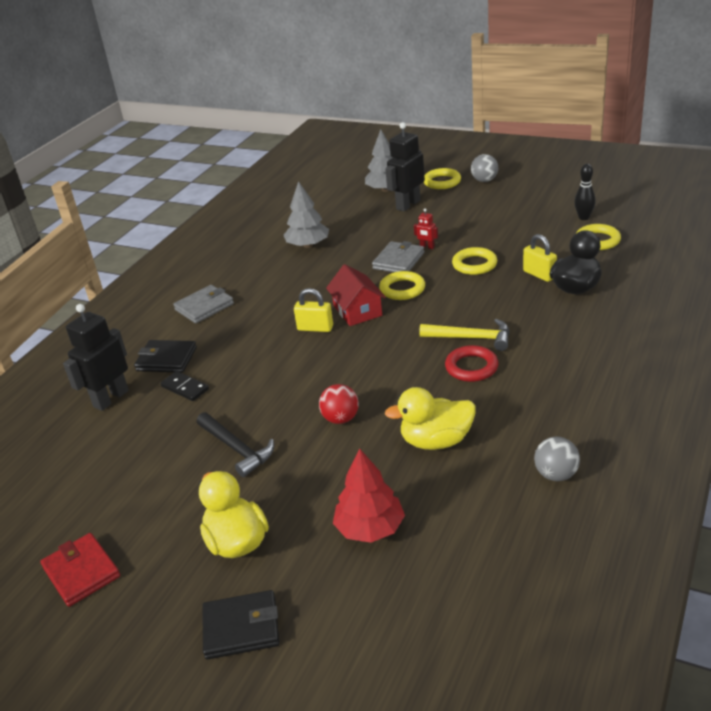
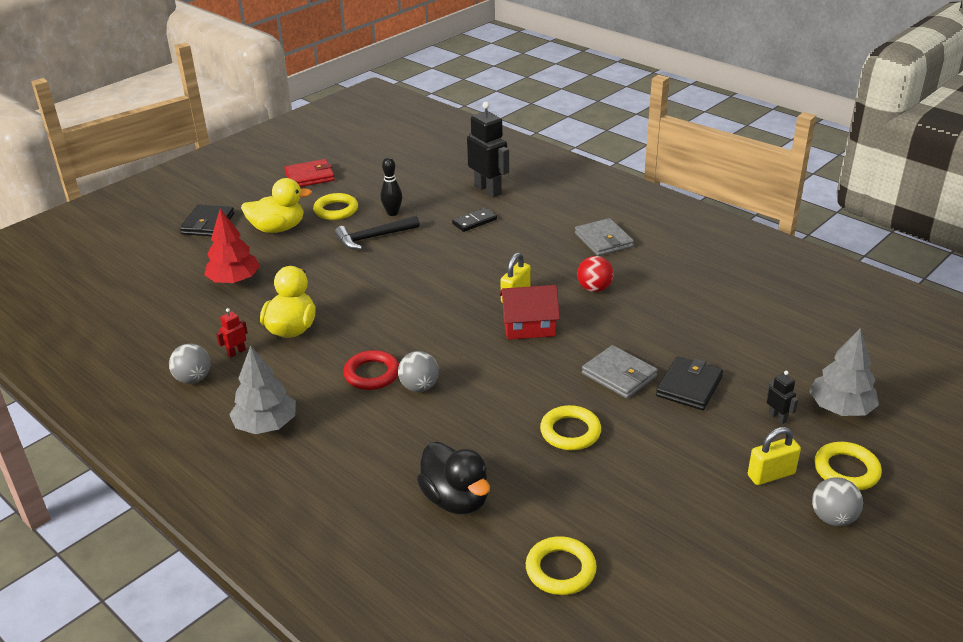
camera: 105 degrees right, 0 degrees up
black wallet [134,340,197,373] -> black wallet moved to [656,356,723,410]
grey tree [283,181,329,248] -> grey tree moved to [229,346,296,434]
red ball [319,384,359,424] -> red ball moved to [577,256,614,292]
yellow ring [379,271,425,300] -> yellow ring moved to [313,193,358,220]
black robot [385,122,425,212] -> black robot [767,371,798,424], size x0.46
red robot [414,209,438,249] -> red robot moved to [216,308,248,358]
yellow hammer [419,319,510,351] -> grey ball [398,351,439,392]
yellow padlock [523,234,557,282] -> yellow padlock moved to [748,427,801,485]
black bowling pin [574,164,596,220] -> black bowling pin moved to [380,157,402,216]

